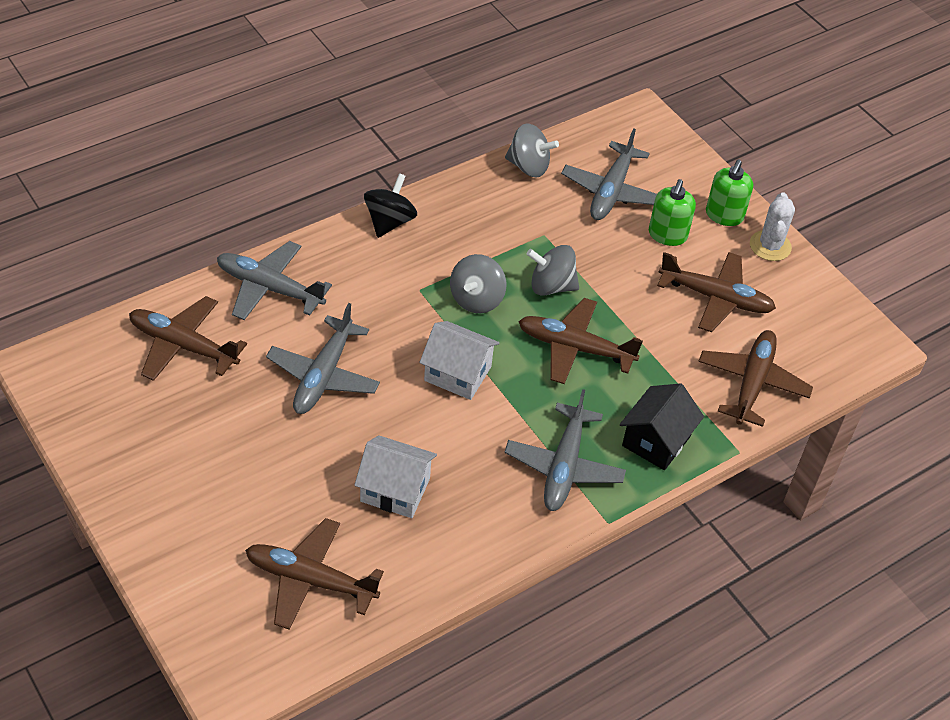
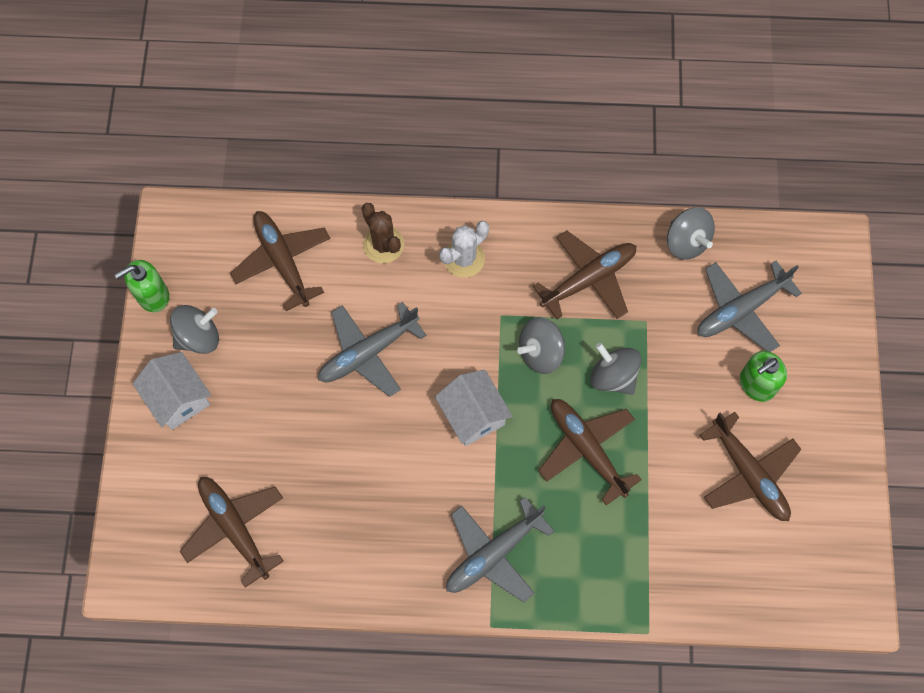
camera: 40 degrees right, 20 degrees up
grey plane [217,241,332,320] -> brown cactus [362,203,404,263]
white house [354,435,437,518] -> white house moved to [133,352,211,430]
black spinning top [364,173,417,238] -> none
black house [620,383,704,470] -> none
brown plane [698,330,813,427] -> brown plane moved to [533,231,636,319]
green soap dispenser [706,160,753,226] -> green soap dispenser moved to [115,260,169,312]
white cactus [750,192,795,261] -> white cactus moved to [439,221,489,278]
none -> grey spinning top [170,305,219,354]

